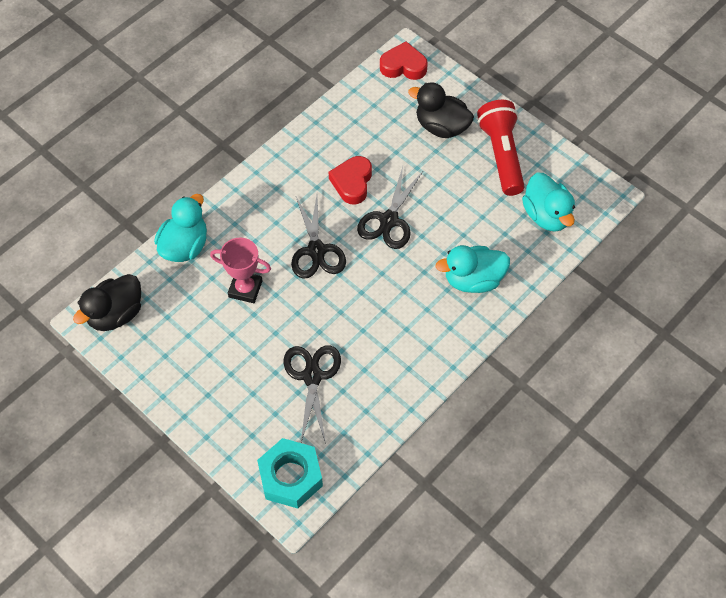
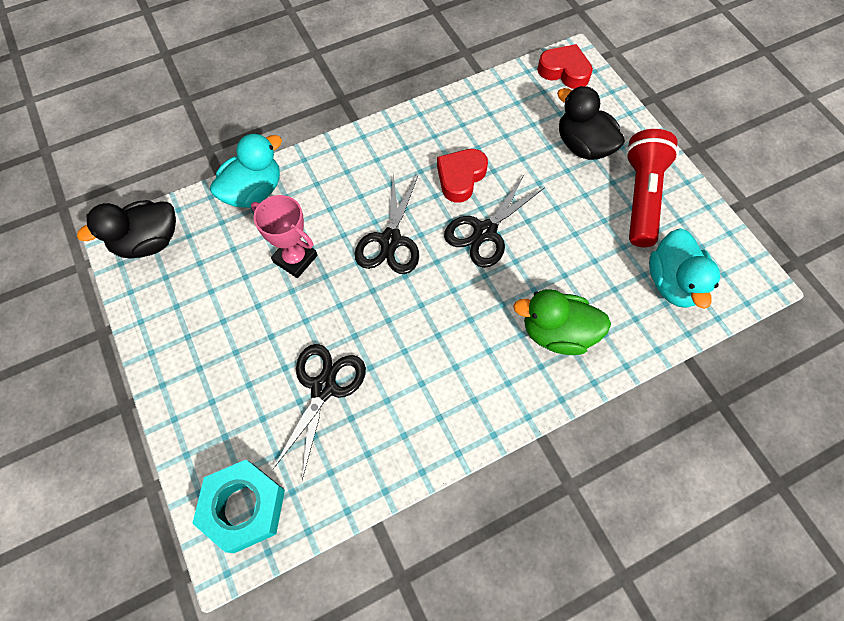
camera: 20 degrees right, 5 degrees up
turquoise duck [436,245,510,293] -> green duck [513,289,611,355]

